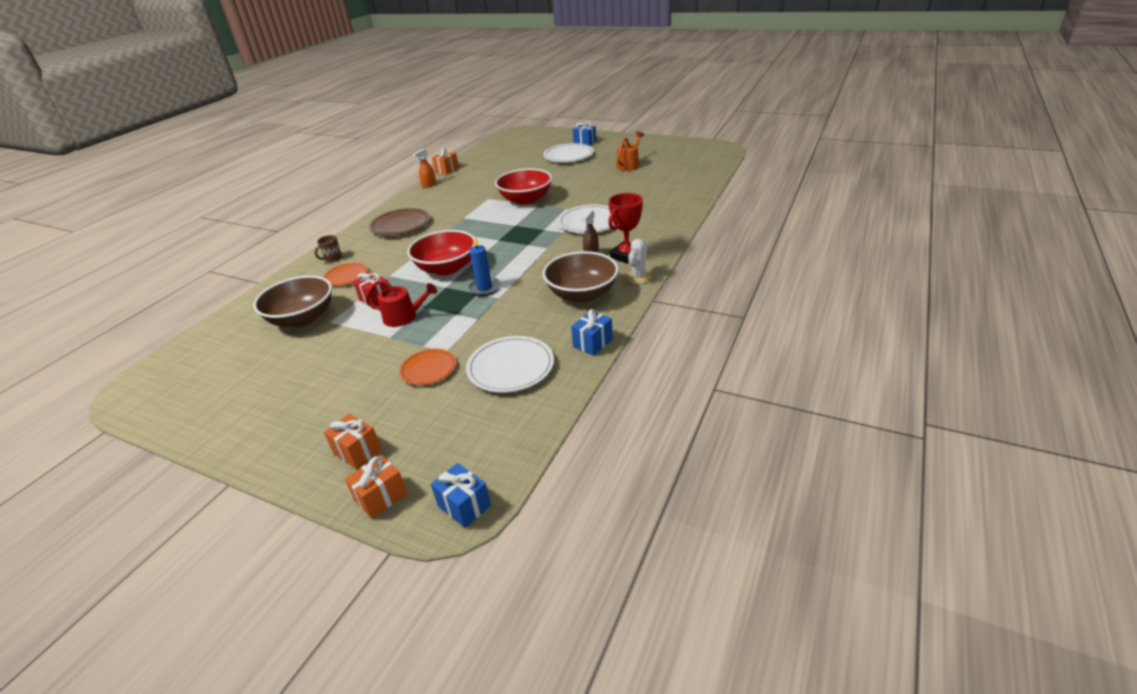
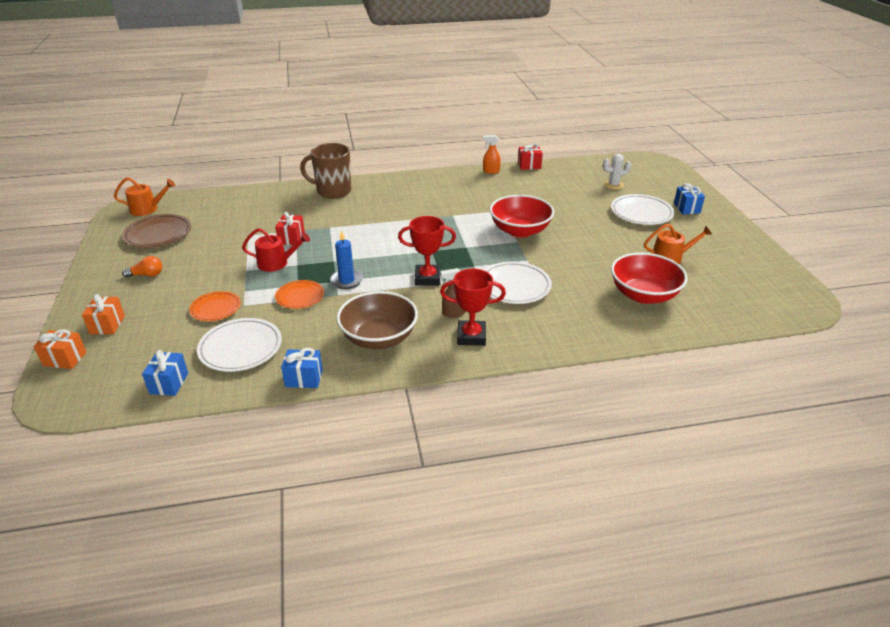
camera: 50 degrees right, 0 degrees up
brown bowl [253,276,332,327] -> none
brown mug [315,235,342,262] -> brown mug [300,143,351,199], size x2.24
orange plate [323,263,368,286] -> orange plate moved to [275,280,324,309]
red watering can [365,279,437,327] -> red watering can turned 60 degrees counterclockwise [242,228,310,272]
brown plate [369,208,430,236] -> brown plate moved to [122,214,191,248]
red bowl [407,230,475,276] -> red bowl moved to [611,253,688,304]
blue gift [431,463,491,528] -> blue gift moved to [142,350,188,396]
orange gift [432,148,459,175] -> red gift [518,143,543,170]
white cactus [625,239,651,284] -> white cactus moved to [603,154,631,190]
none -> orange watering can [114,177,176,216]
none -> orange light bulb [122,256,162,277]
none -> red trophy [398,216,456,285]

